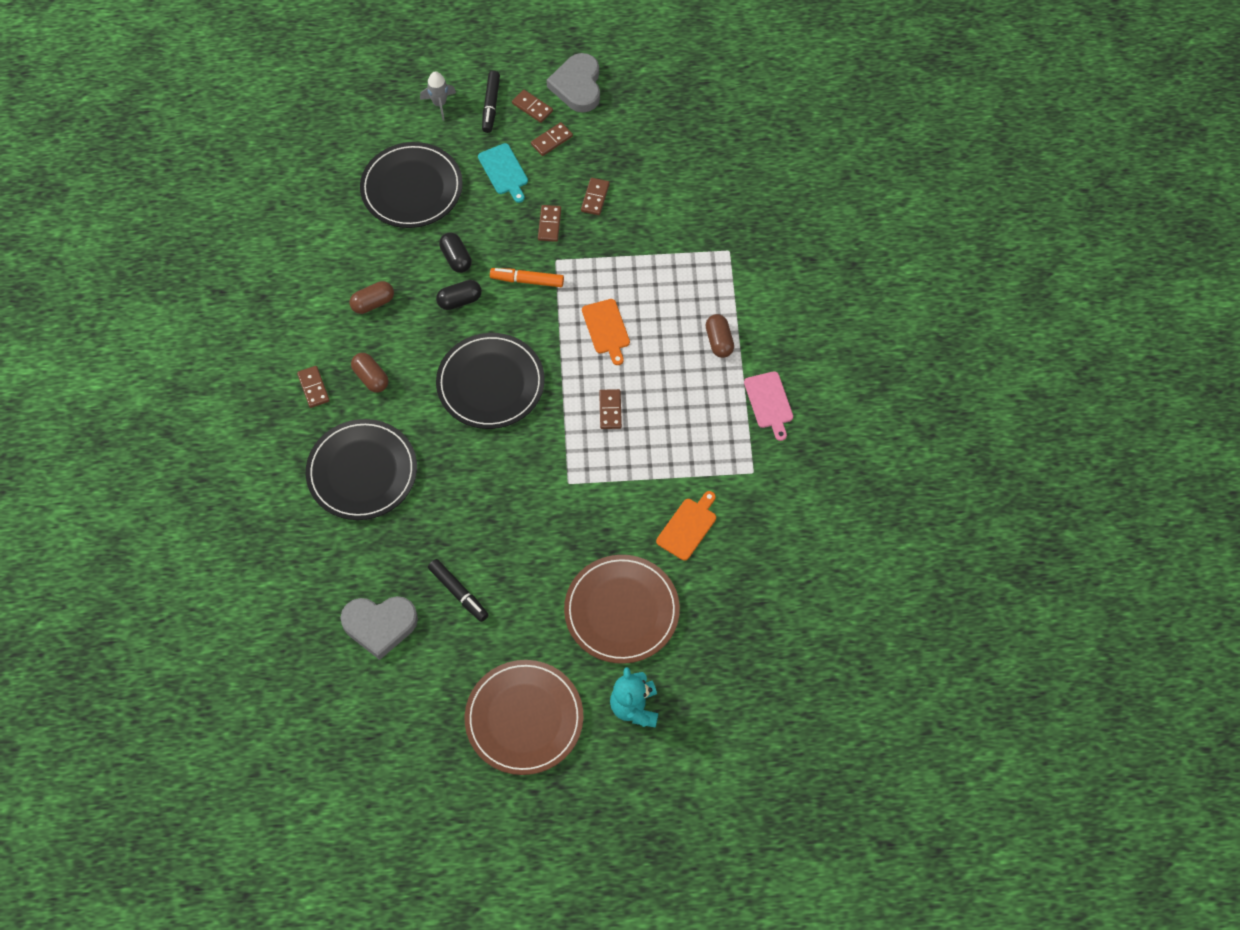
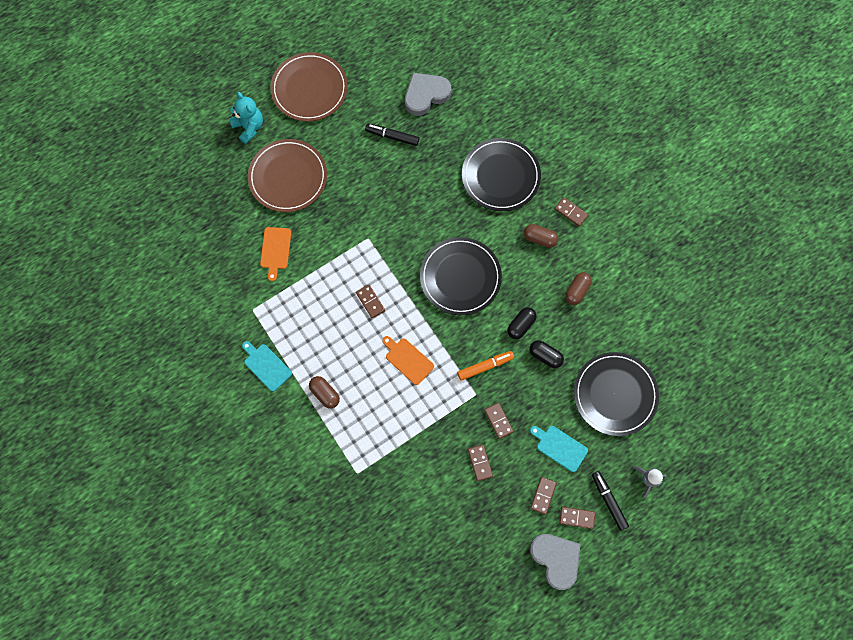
camera: 150 degrees right, 10 degrees up
pink cutting board [744,371,793,441] -> turquoise cutting board [242,341,292,391]

